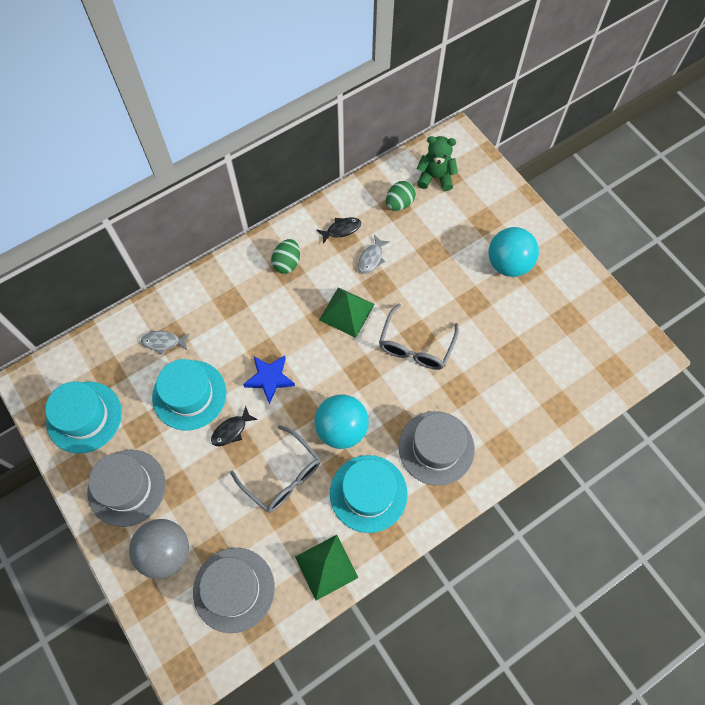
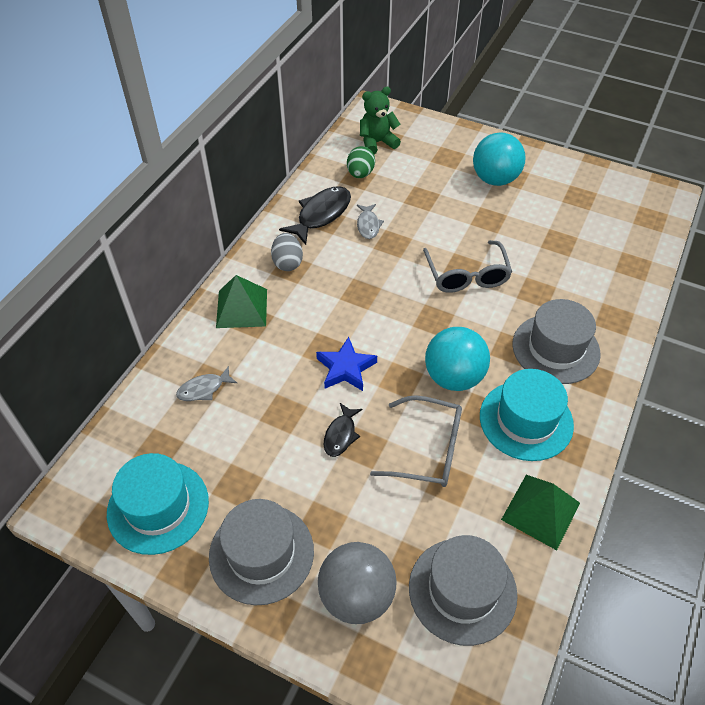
camera: 30 degrees left, 15 degrees down
turquoise hat [152,359,227,430] -> none
green egg [271,239,300,274] -> grey egg [271,233,303,271]
black fish [317,217,361,244] -> black fish [279,186,351,245], size x1.73
green pyramid [319,287,375,338] -> green pyramid moved to [216,275,267,328]

